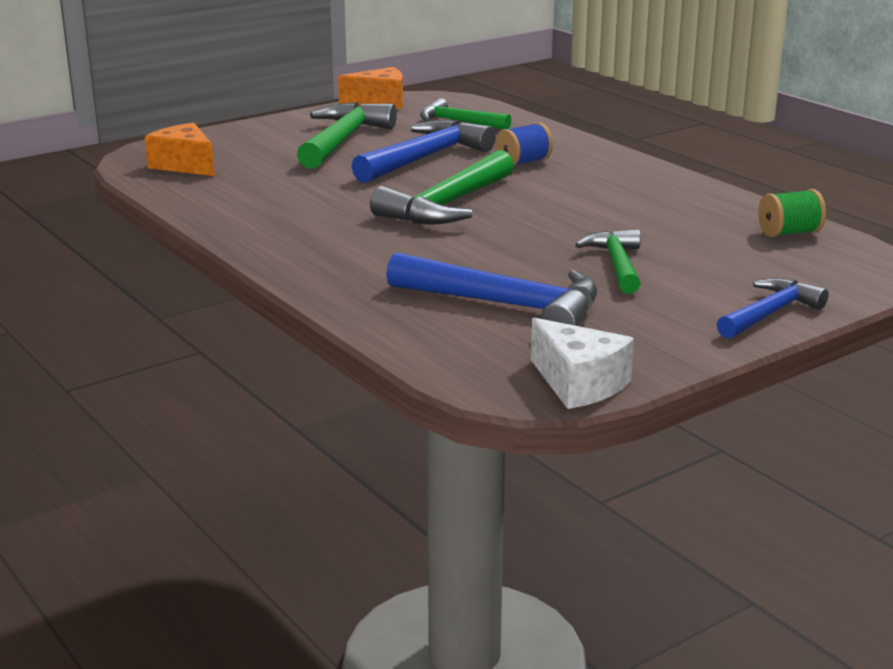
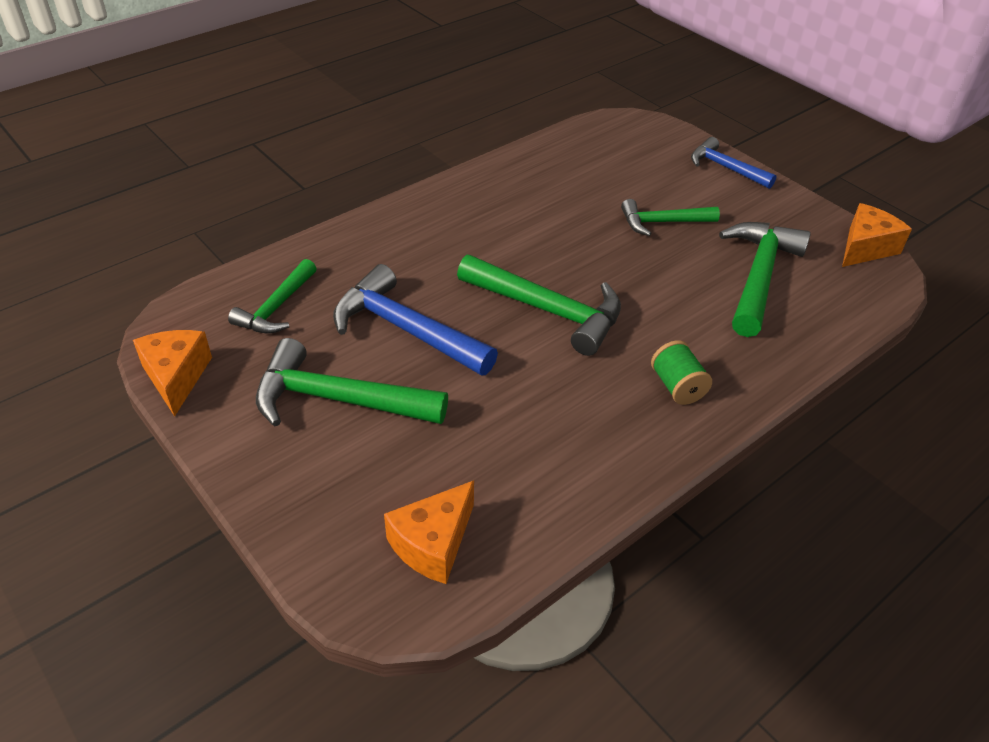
camera: 95 degrees left, 20 degrees up
blue hammer [386,252,597,326] -> green hammer [719,222,811,337]
blue spool [495,122,553,166] -> none
white cheese [531,318,634,409] -> orange cheese [842,203,912,267]
green spool [758,189,826,237] -> green spool moved to [651,340,712,405]

